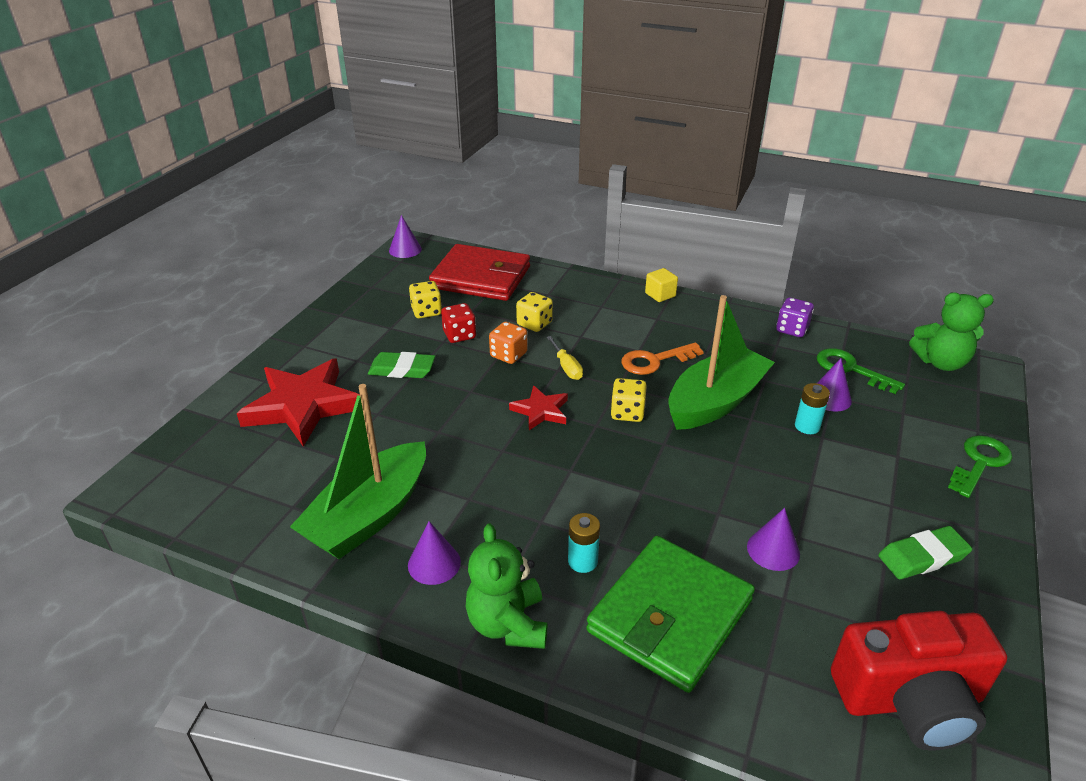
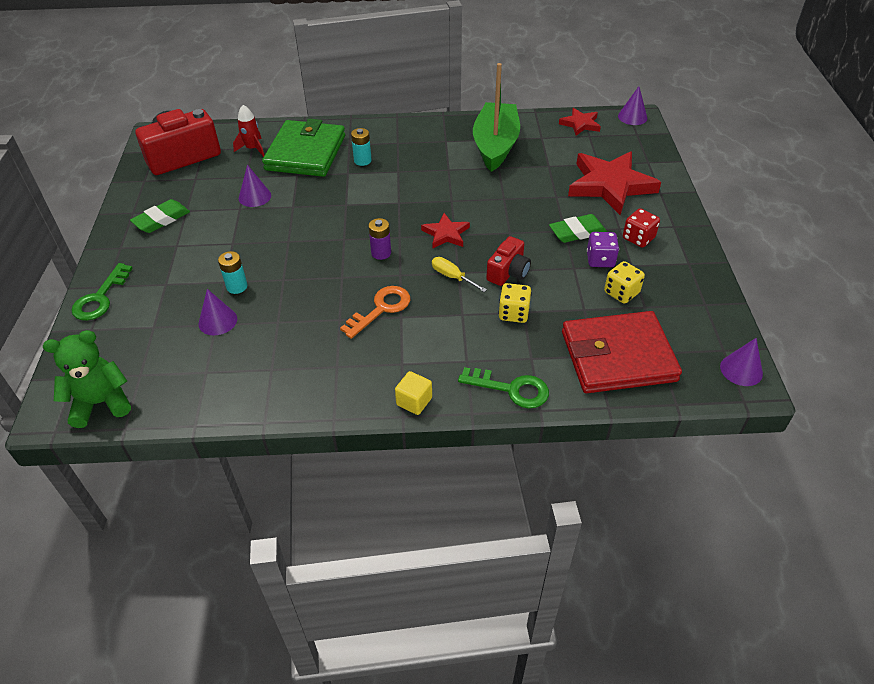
camera: 155 degrees right, 10 degrees up
purple cone [408,521,461,585] -> purple cone moved to [618,86,647,125]
red dice [441,303,476,343] -> red dice moved to [623,208,660,248]
green teddy bear [466,523,548,649] -> none
orange dice [489,322,528,364] -> red camera [486,236,531,286]
yellow dice [611,378,647,422] -> purple battery [368,218,391,260]
green boat [668,295,775,430] -> none
purple dice [776,297,814,337] -> purple dice moved to [587,232,619,267]
green key [817,348,905,394] -> green key moved to [458,367,549,409]
none -> red rocket [233,105,265,157]
none -> red star [559,108,601,136]

